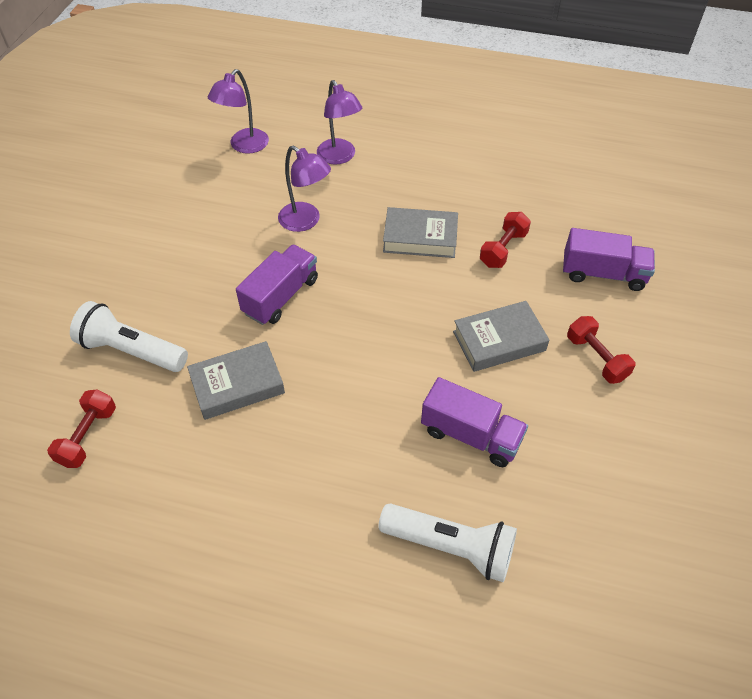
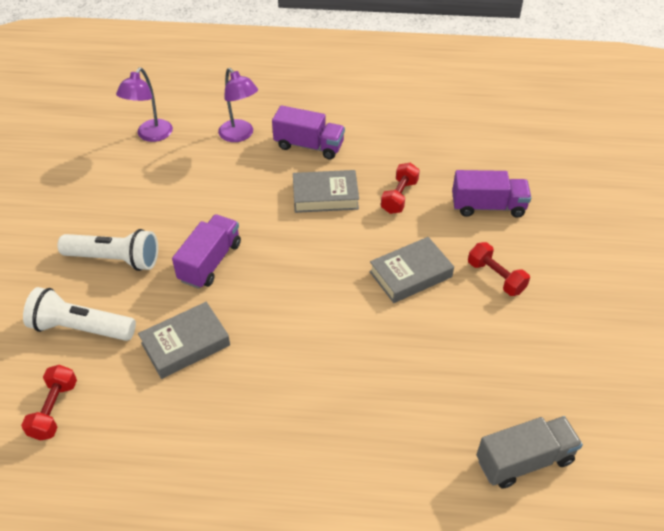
camera: 10 degrees left, 5 degrees down
purple lamp [278,145,331,232] -> none
white flashlight [378,503,517,582] -> white flashlight moved to [57,229,158,271]
purple truck [421,377,528,467] -> purple truck moved to [272,105,345,159]
none -> grey truck [476,416,583,489]

